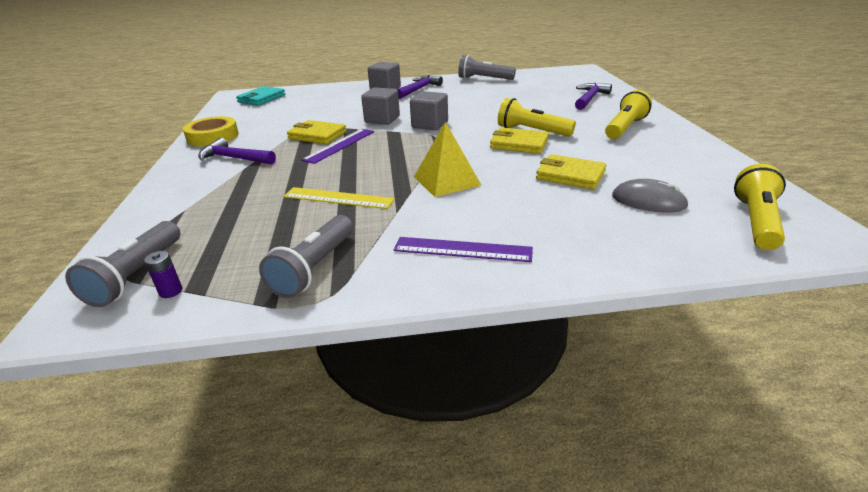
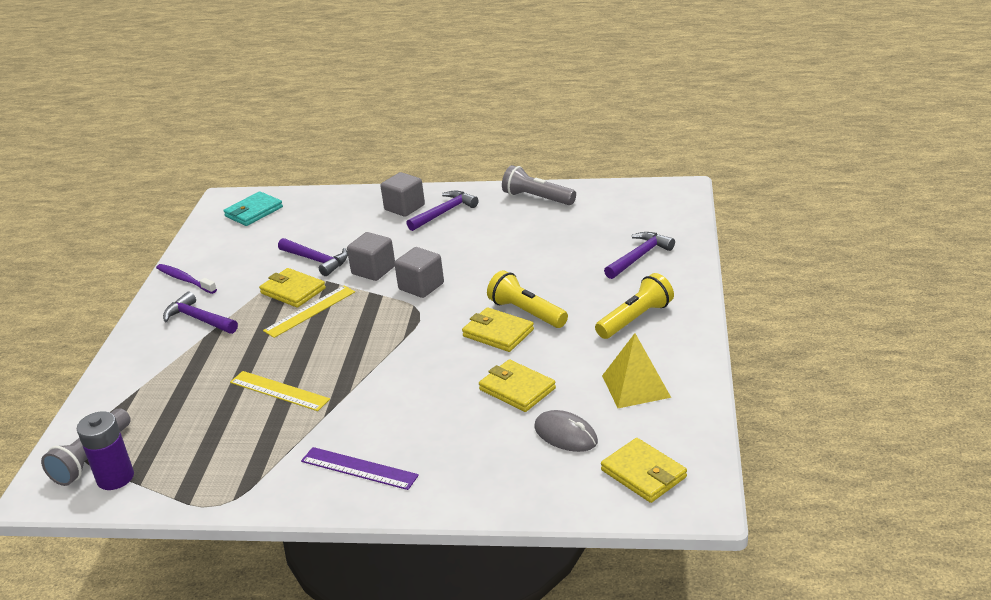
camera: 15 degrees right, 0 degrees up
purple battery [144,251,182,298] -> purple battery [77,411,134,490], size x2.06
yellow tape [183,116,239,147] -> purple toothbrush [156,264,217,294]
grey flashlight [259,215,353,298] -> none
purple ruler [301,129,374,164] -> yellow ruler [263,286,355,338]
yellow pyramid [414,122,481,197] -> yellow pyramid moved to [602,333,671,408]
yellow flashlight [734,164,786,250] -> yellow wallet [601,438,687,503]
none -> purple hammer [278,238,348,276]

